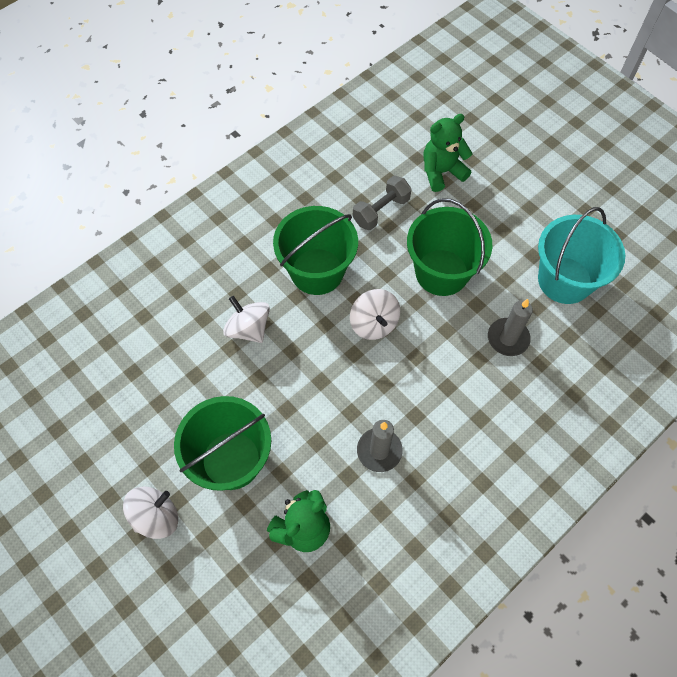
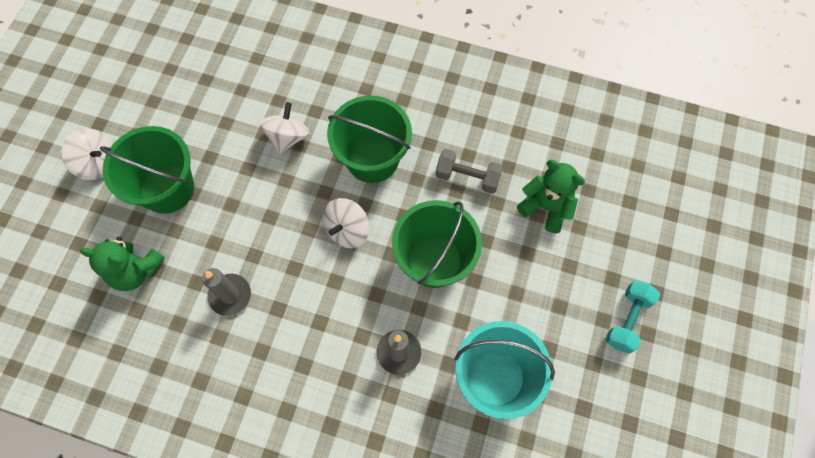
camera: 60 degrees right, 5 degrees up
none -> turquoise dumbbell [605,280,660,354]

